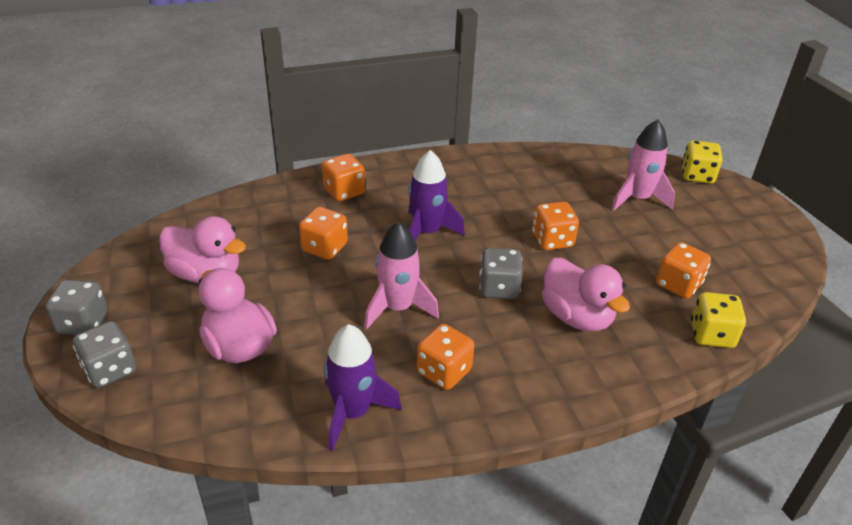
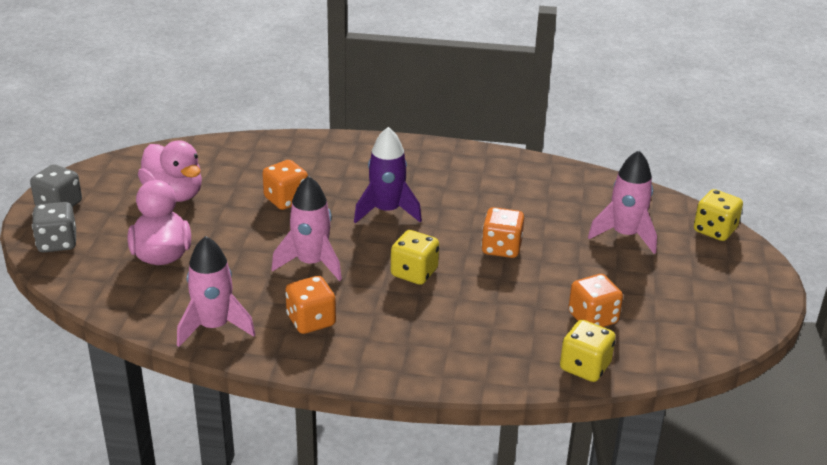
camera: 25 degrees right, 5 degrees down
orange dice [322,154,365,201] -> none
purple rocket [324,324,402,451] -> pink rocket [177,236,256,347]
grey dice [479,248,523,299] -> yellow dice [391,230,439,285]
pink duck [542,258,630,331] -> none

